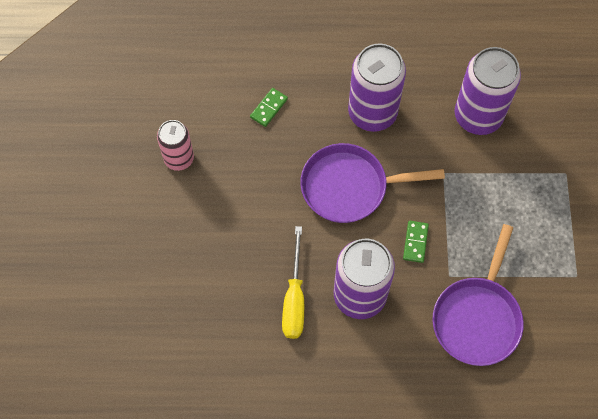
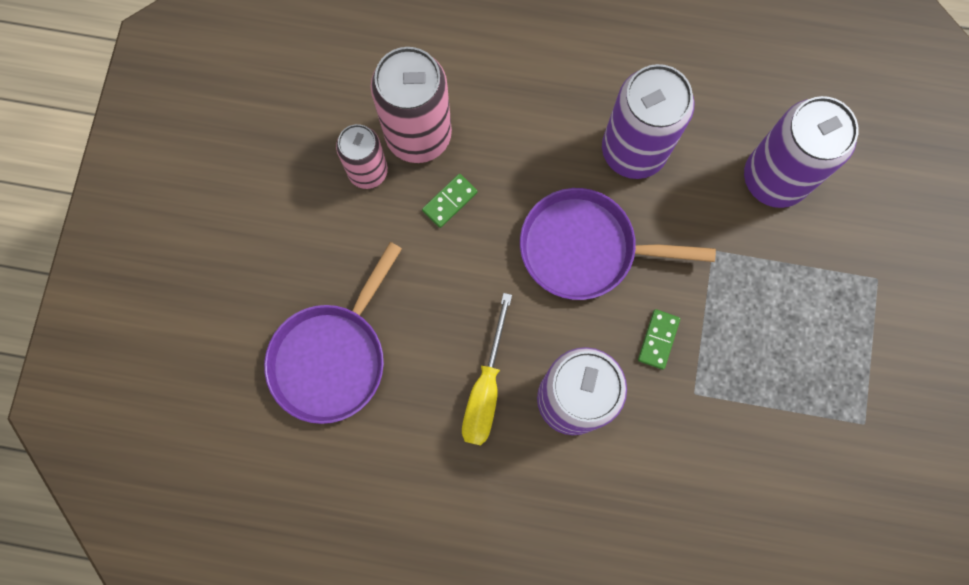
camera: 10 degrees right, 10 degrees up
green domino [250,88,288,127] -> green domino moved to [422,174,478,228]
purple pan [432,224,524,366] -> purple pan moved to [264,242,402,424]
none -> pink can [371,47,452,163]

